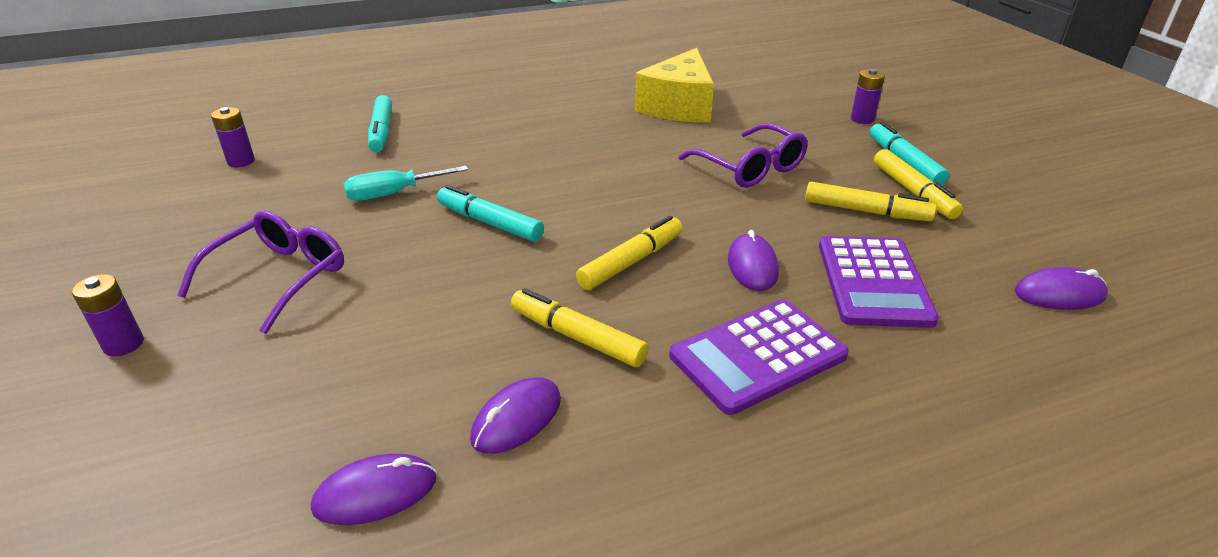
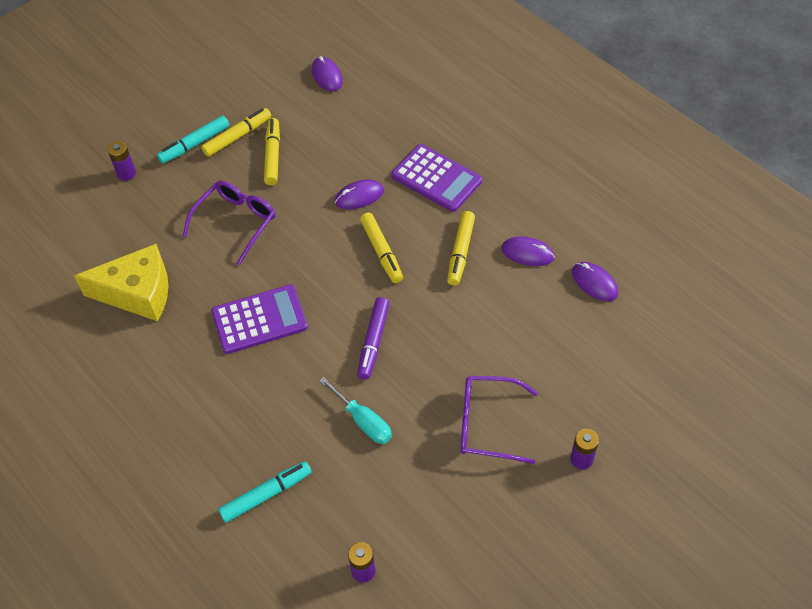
camera: 110 degrees left, 20 degrees up
turquoise marker [437,185,544,242] -> purple marker [357,297,390,380]
yellow marker [576,216,683,290] -> yellow marker turned 135 degrees counterclockwise [360,212,403,283]
purple calculator [819,236,939,328] -> purple calculator moved to [212,285,308,354]

